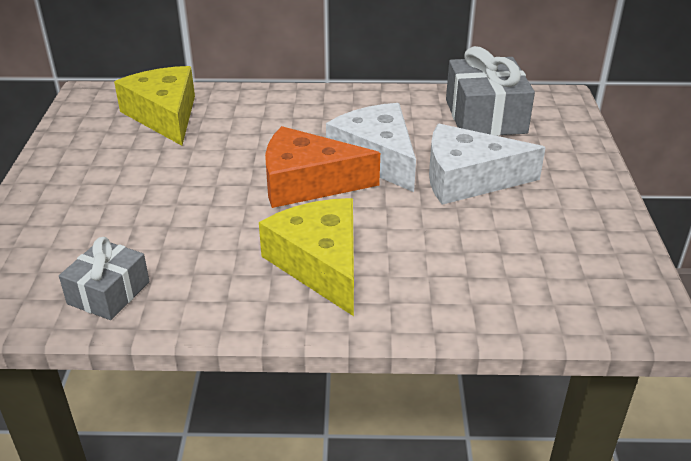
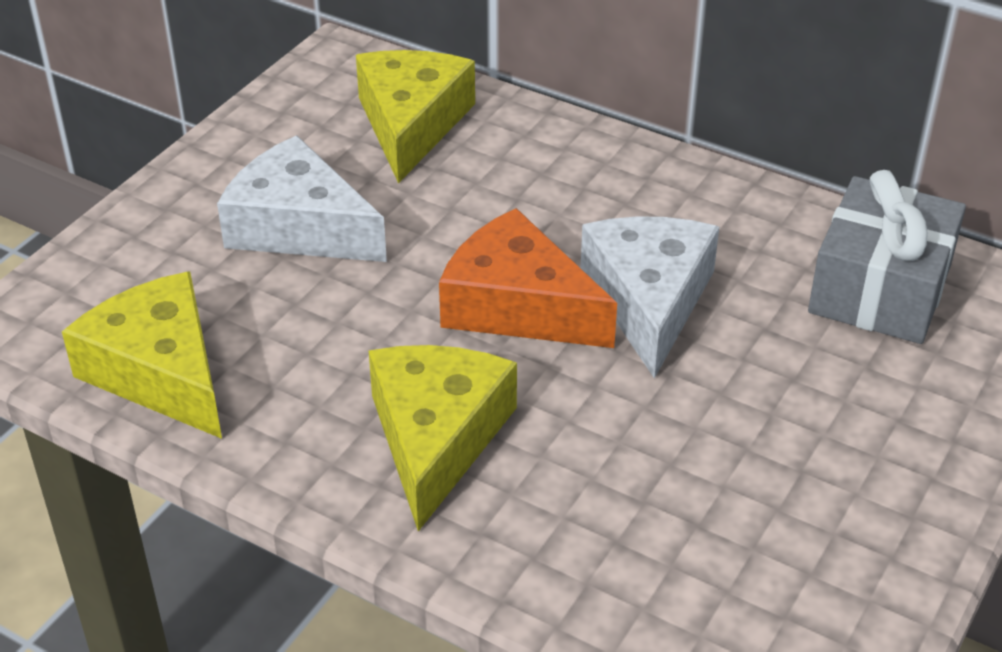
camera: 30 degrees right, 5 degrees up
grey gift [59,237,149,320] -> yellow cheese [62,271,222,439]
white cheese [429,124,546,205] -> white cheese moved to [217,135,387,262]

